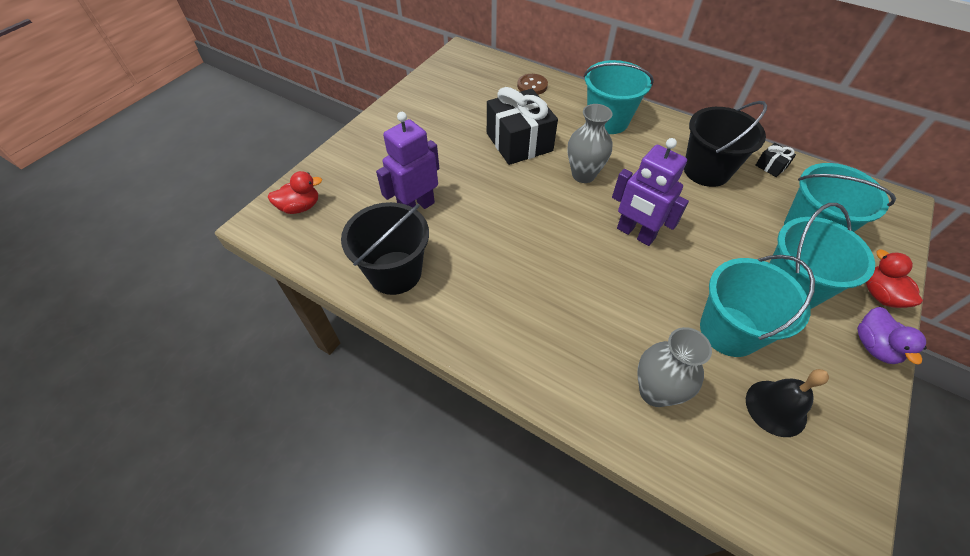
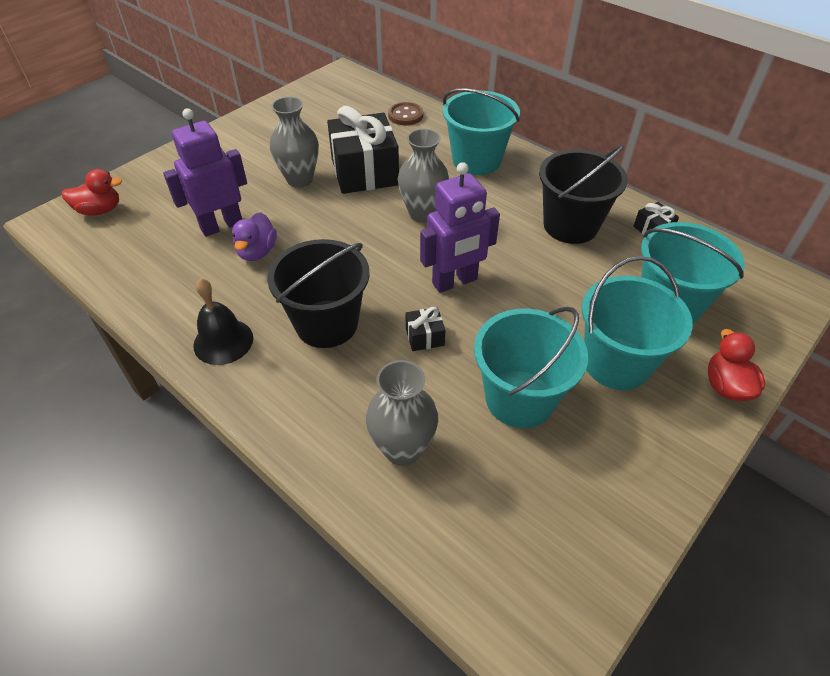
camera: 10 degrees right, 5 degrees down
black bucket [341,202,429,295] -> black bucket moved to [267,239,370,348]
purple robot [612,138,689,246] -> purple robot turned 75 degrees counterclockwise [420,162,500,293]
black bell [746,369,829,437] -> black bell moved to [193,278,253,365]
purple duck [857,307,927,365] -> purple duck moved to [232,212,277,261]
none -> grey vase [270,97,319,188]
none -> black gift [405,307,446,351]

